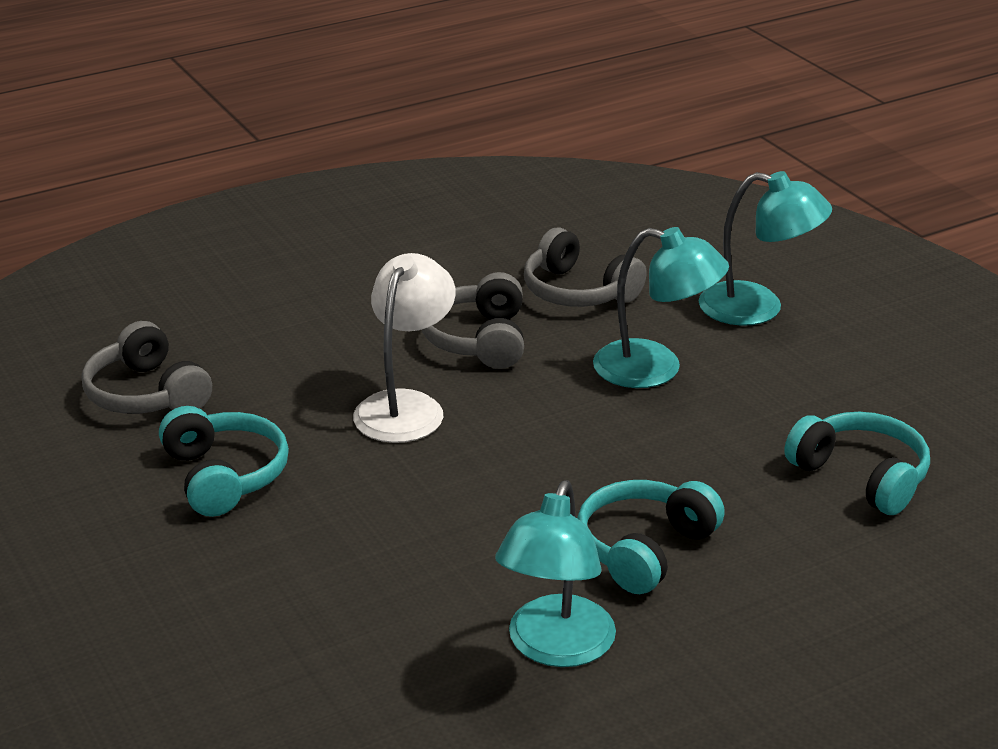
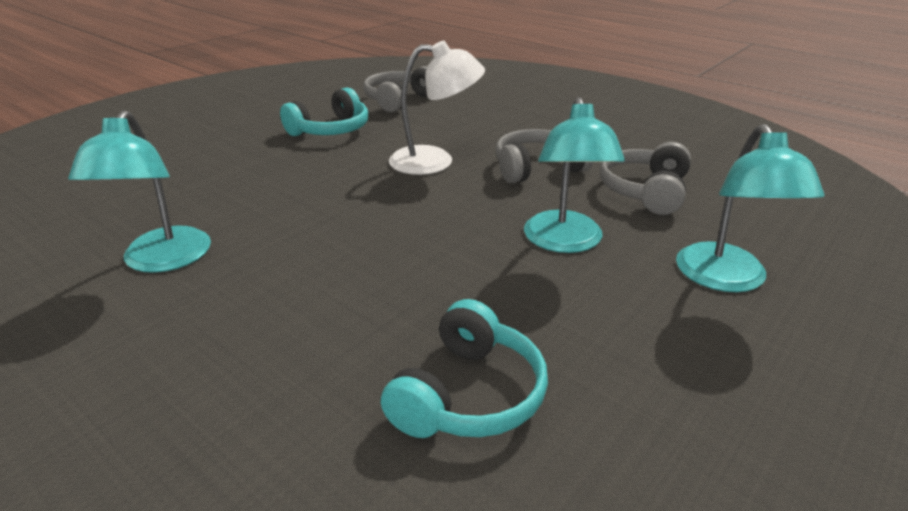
camera: 70 degrees right, 0 degrees up
turquoise lamp [495,480,616,667] -> turquoise lamp turned 90 degrees counterclockwise [68,110,211,273]
turquoise headphones [577,480,725,594] -> none

